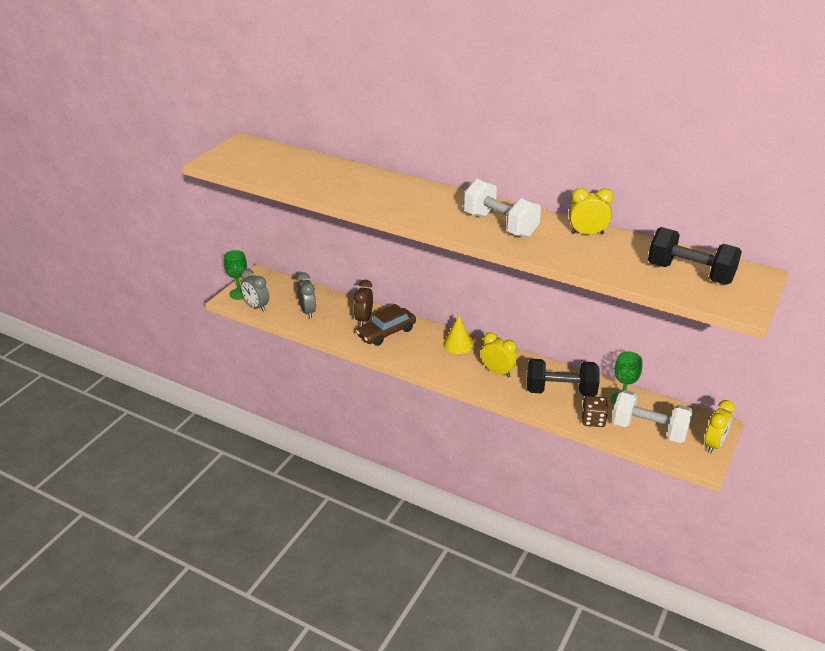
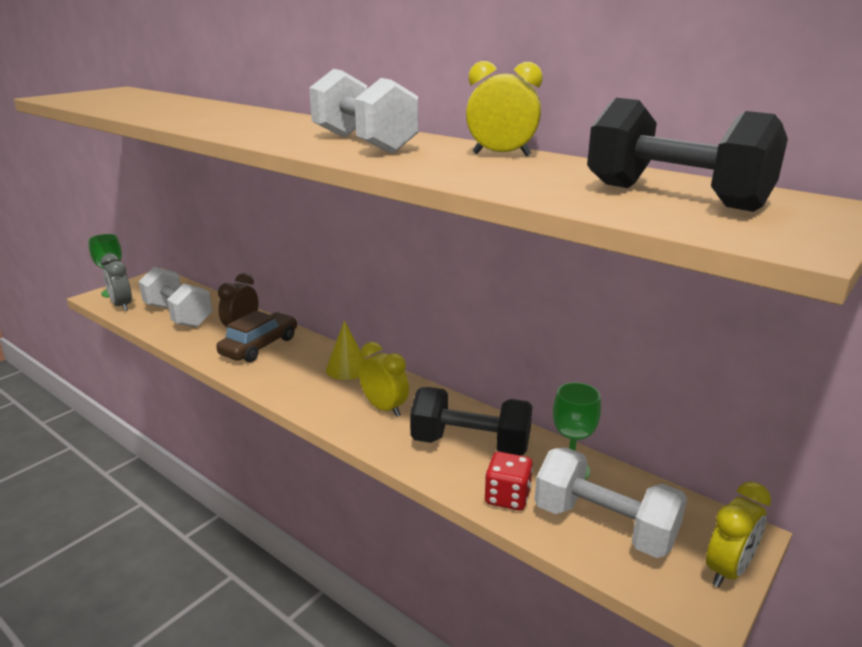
camera: 10 degrees right, 10 degrees down
grey clock [297,272,316,318] -> white dumbbell [139,267,213,328]
brown car [356,304,416,346] -> brown car turned 150 degrees clockwise [216,311,297,362]
brown dice [582,396,608,427] -> red dice [485,452,533,511]

